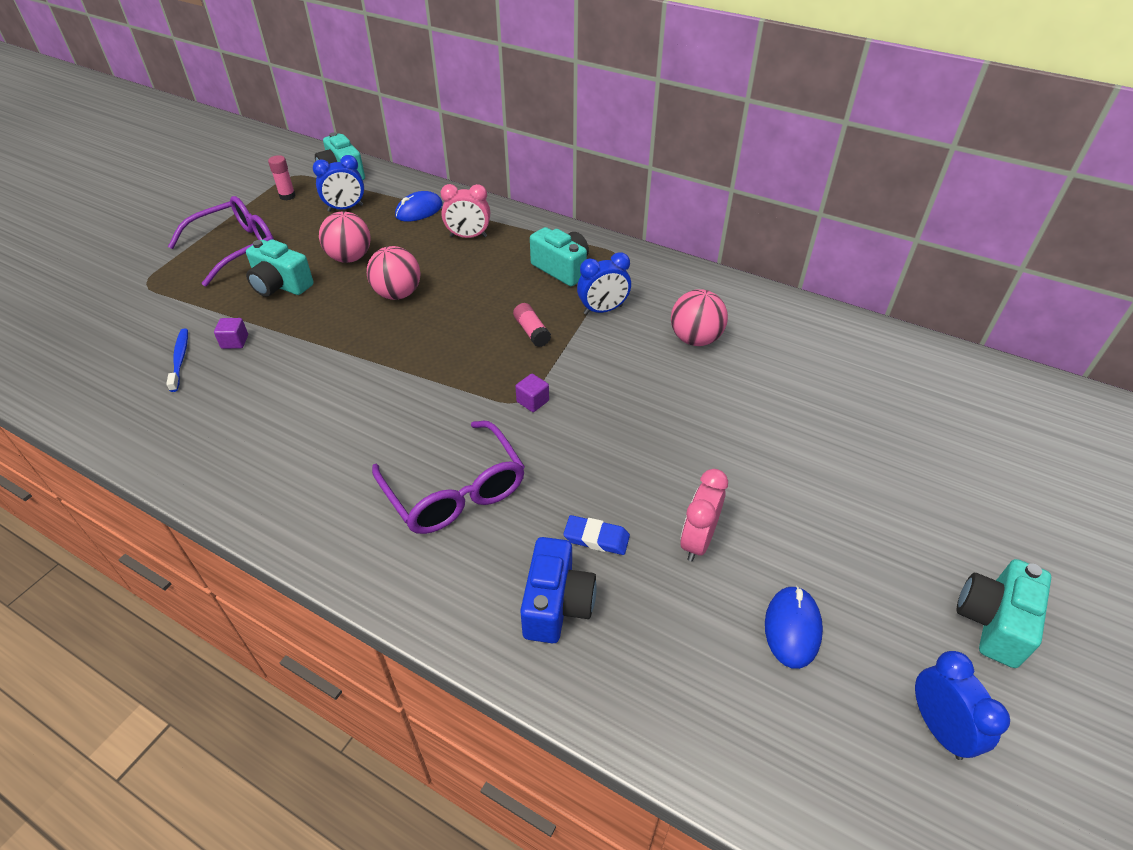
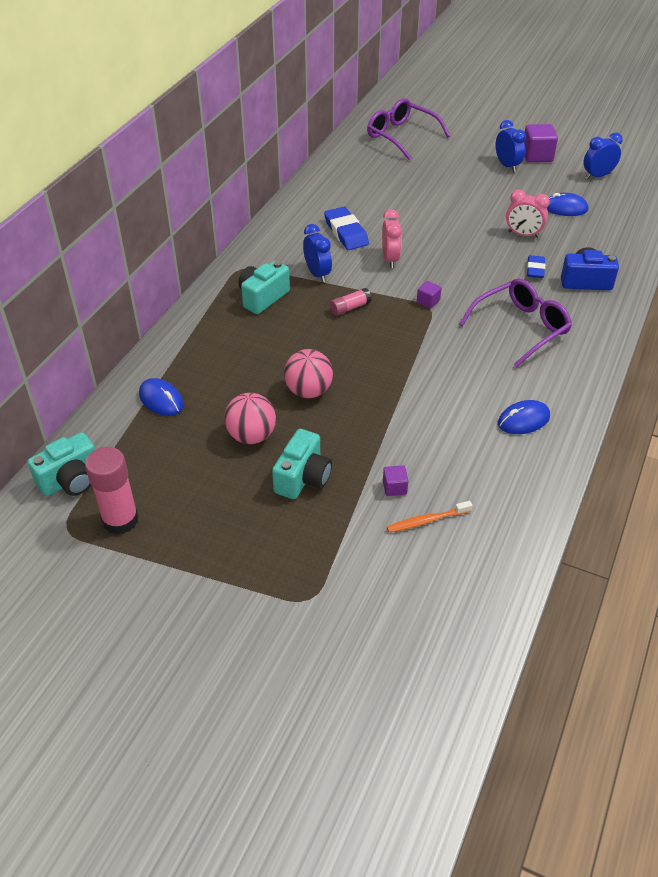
camera: 95 degrees left, 0 degrees up
blue toothbrush [166,329,188,392] -> orange toothbrush [387,501,472,533]
purple glasses [168,196,274,287] -> purple glasses moved to [367,98,450,160]
pink glue stick [268,155,296,200] -> pink glue stick [85,447,139,535], size x1.82
blue clock [313,155,364,212] -> blue clock moved to [496,120,526,172]
pink clock [441,184,490,238] -> pink clock moved to [382,209,402,268]
pink ball [671,289,728,346] -> blue eraser [324,207,369,250]
turquoise camera [957,559,1051,668] -> purple cube [524,124,558,162]
none -> blue mouse [498,400,550,434]

